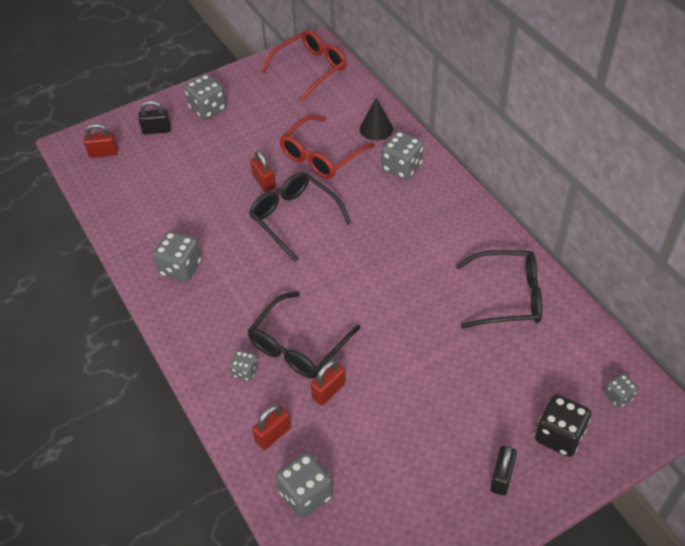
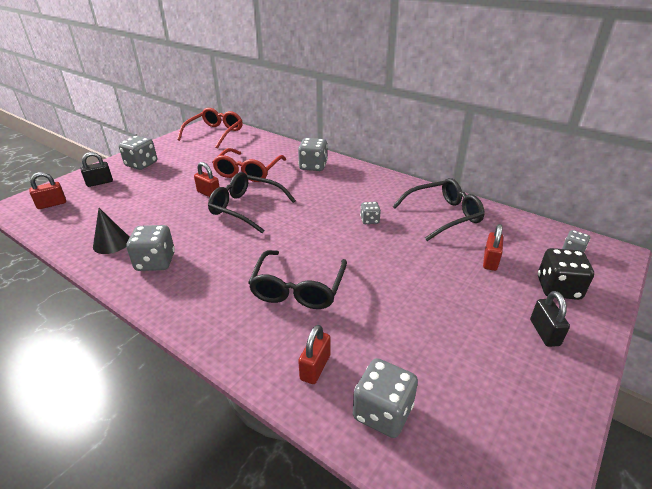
camera: 25 degrees left, 15 degrees down
grey dice [230,350,258,381] -> grey dice moved to [360,202,381,224]
red padlock [310,360,346,405] -> red padlock moved to [483,224,503,271]
black cone [359,98,393,141] -> black cone moved to [93,208,130,254]

